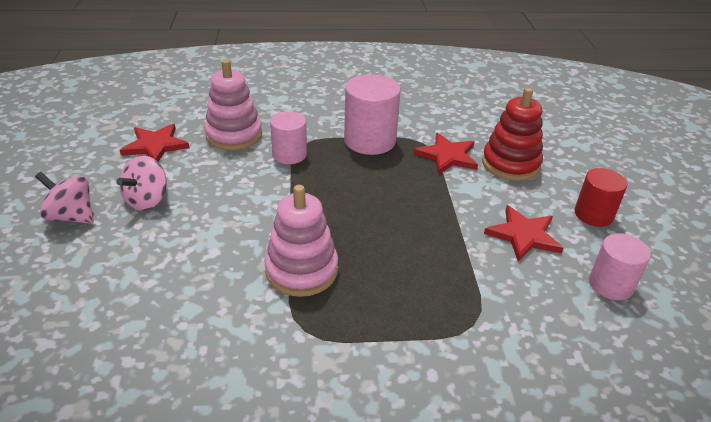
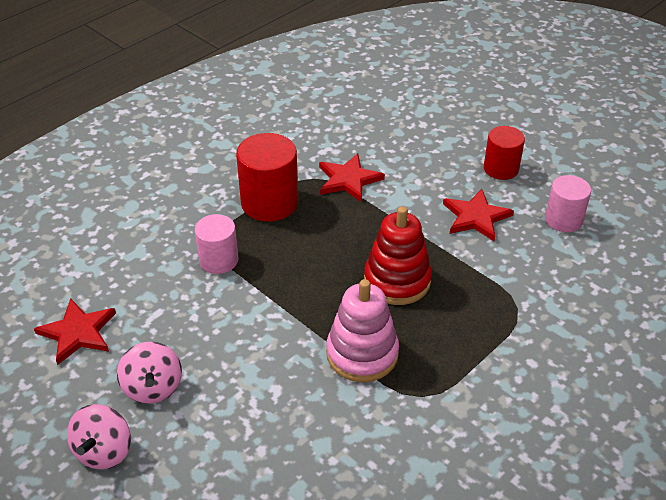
camera: 40 degrees left, 5 degrees up
pink spinning top [35,172,94,224] -> pink spinning top turned 60 degrees counterclockwise [67,404,131,470]
pink stacking toy [204,59,262,150] -> none
pink cylinder [344,74,401,155] -> red cylinder [236,133,298,222]
red stacking toy [482,88,543,181] -> red stacking toy moved to [364,206,432,305]

